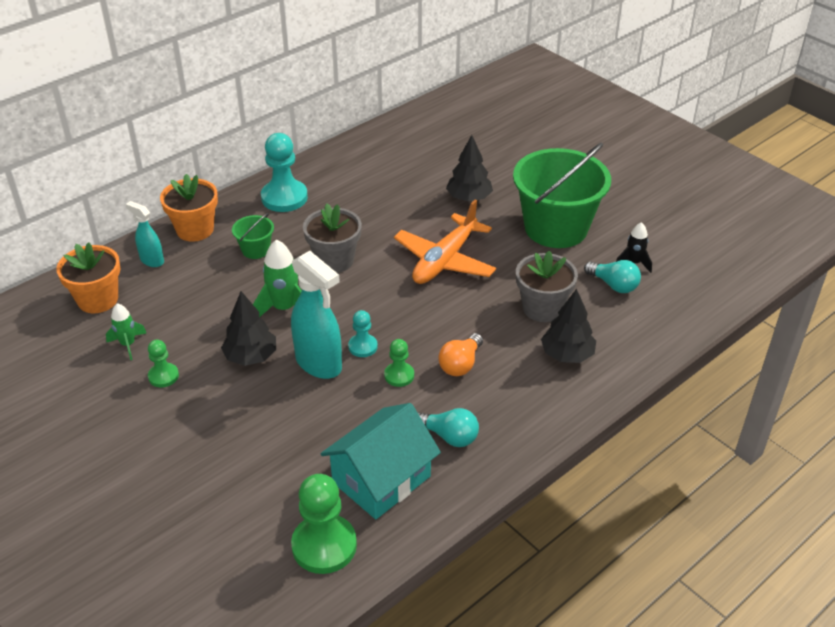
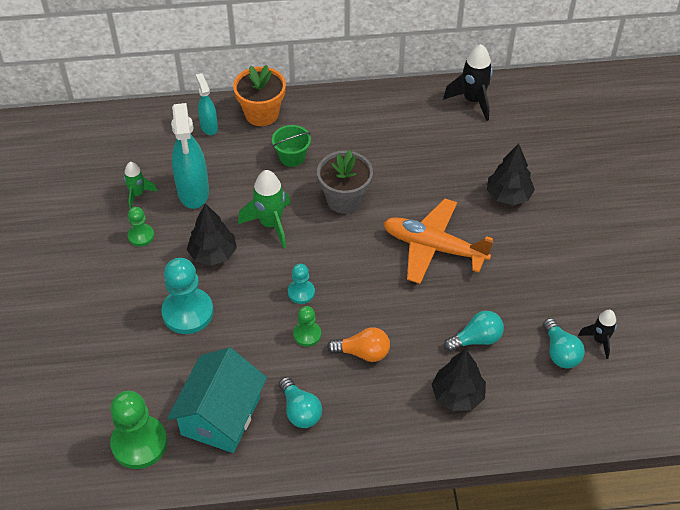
camera: 35 degrees right, 10 degrees up
orange flower pot [56,243,120,313] -> none
turquoise pawn [261,133,308,212] -> turquoise pawn moved to [161,258,214,334]
turquoise spray bottle [291,251,342,379] -> turquoise spray bottle moved to [171,103,209,209]
turquoise house [320,403,441,519] -> turquoise house turned 60 degrees counterclockwise [167,348,267,453]
orange plane [394,200,496,284] -> orange plane turned 45 degrees clockwise [384,198,493,284]
orange light bulb [438,333,483,376] -> orange light bulb turned 150 degrees counterclockwise [327,328,390,362]
green bucket [513,143,611,248] -> none
grey flower pot [516,251,578,322] -> turquoise light bulb [444,311,504,352]
none -> black rocket [443,44,493,121]

